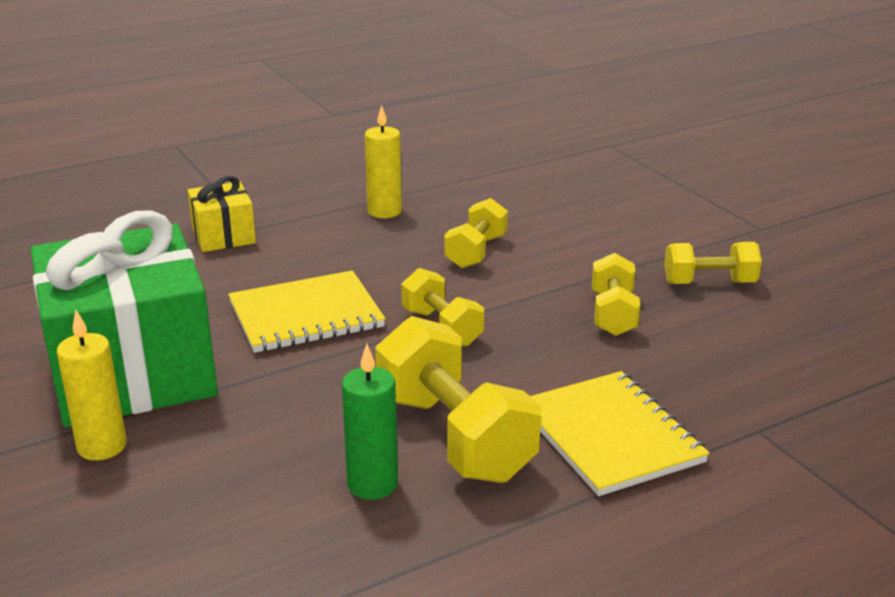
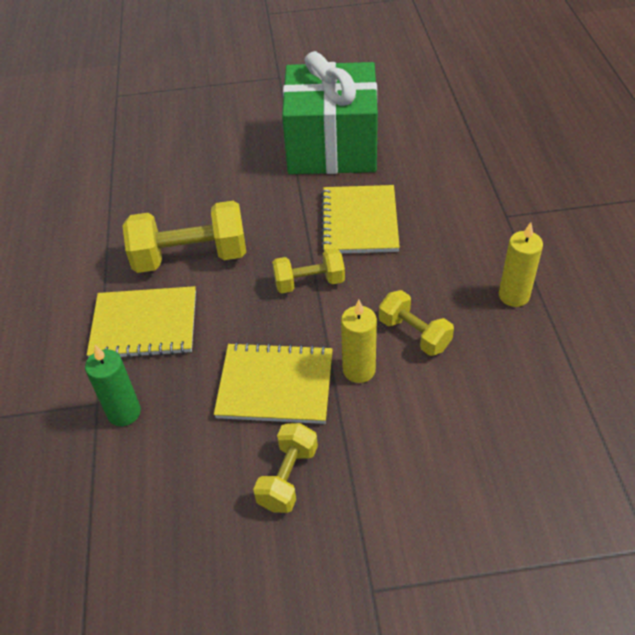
camera: 115 degrees right, 20 degrees up
yellow candle [57,310,127,460] -> yellow candle moved to [341,300,377,383]
yellow gift [188,176,256,252] -> none
green candle [342,344,398,500] -> green candle moved to [85,345,141,426]
yellow dumbbell [592,253,640,336] -> yellow notebook [214,342,333,424]

